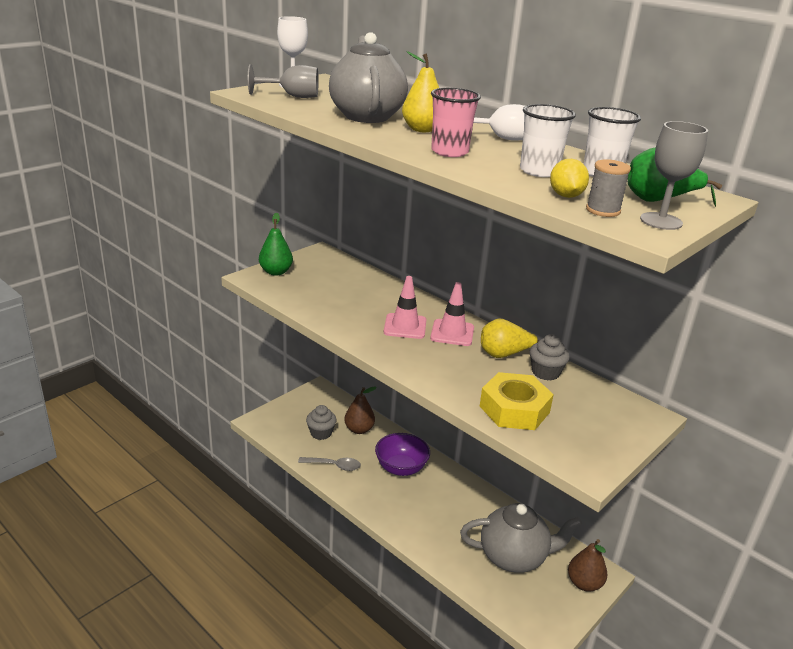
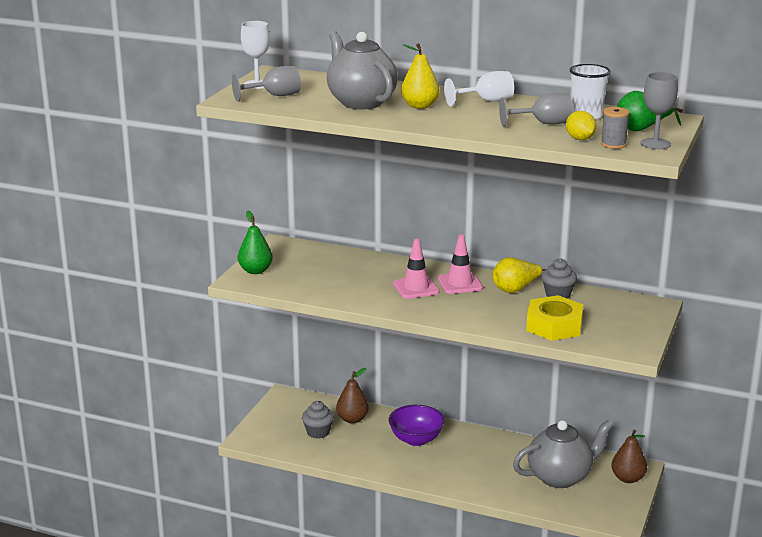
camera: 20 degrees left, 5 degrees down
grey spoon [298,457,361,471] -> none
pink cup [431,88,481,157] -> none
white cup [520,104,576,177] -> grey goblet [499,93,572,127]

